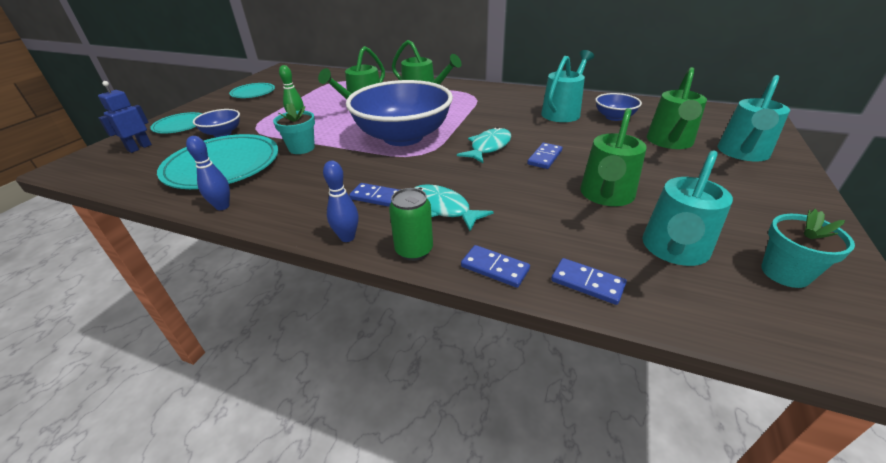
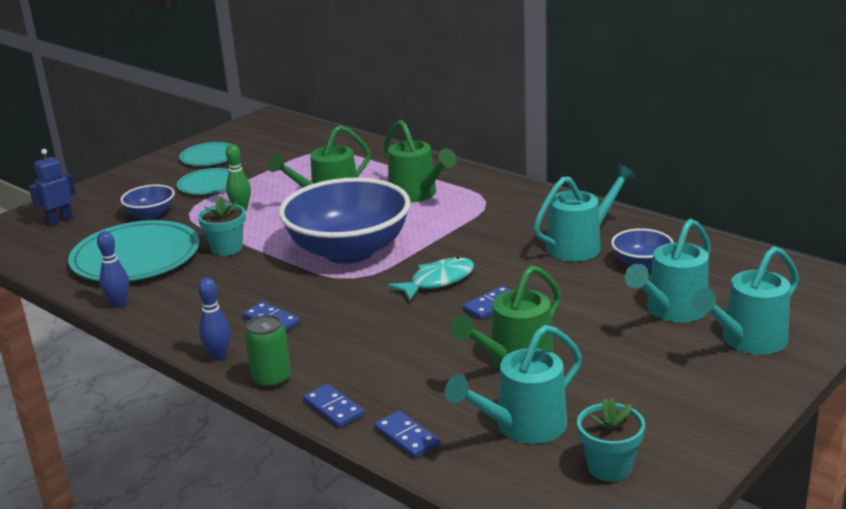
camera: 20 degrees right, 10 degrees down
turquoise plate [150,112,203,134] -> turquoise plate moved to [177,168,229,195]
turquoise fish [414,184,493,231] -> none
green watering can [647,67,707,149] -> turquoise watering can [625,219,711,323]

